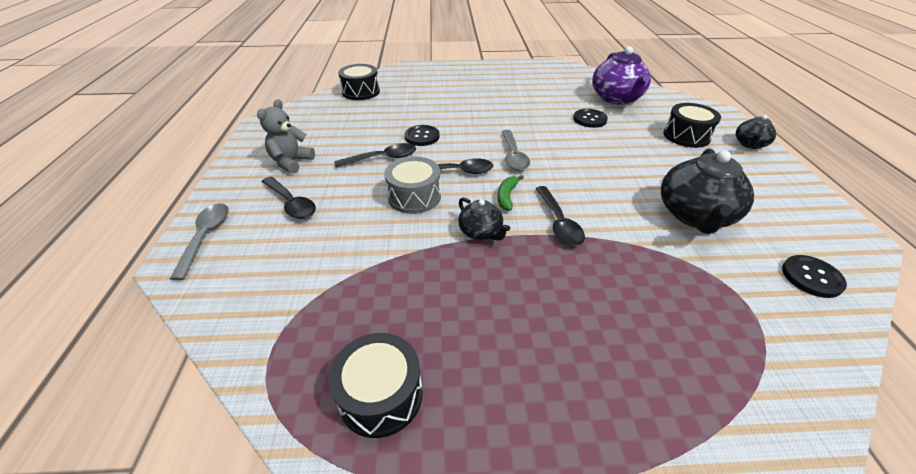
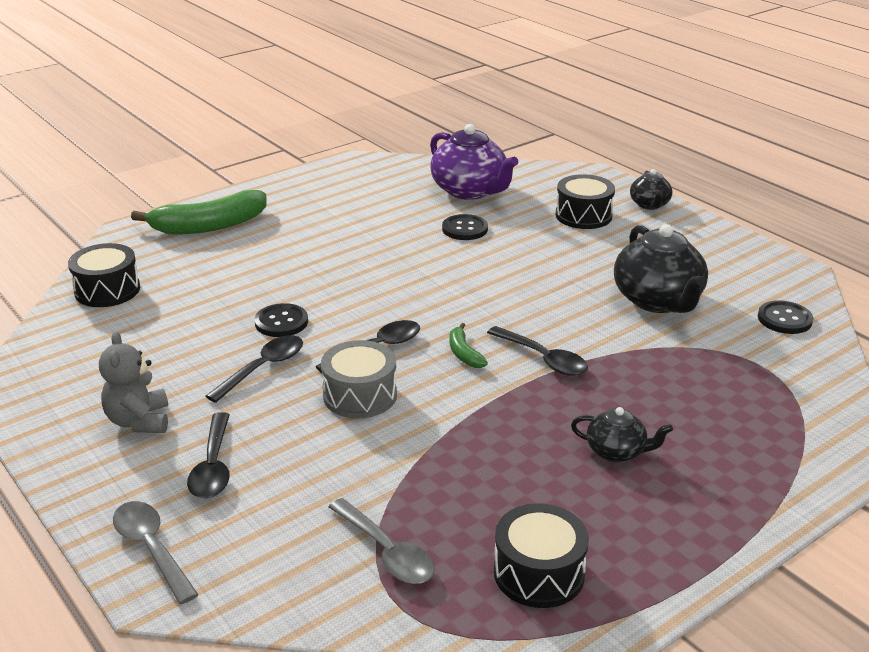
camera: 35 degrees left, 10 degrees down
black spoon [262,176,316,219] -> black spoon turned 75 degrees clockwise [187,412,230,498]
black teapot [458,197,510,241] -> black teapot moved to [571,407,673,462]
grey spoon [502,130,530,171] -> grey spoon moved to [329,498,435,584]
none -> green banana [131,190,266,235]

